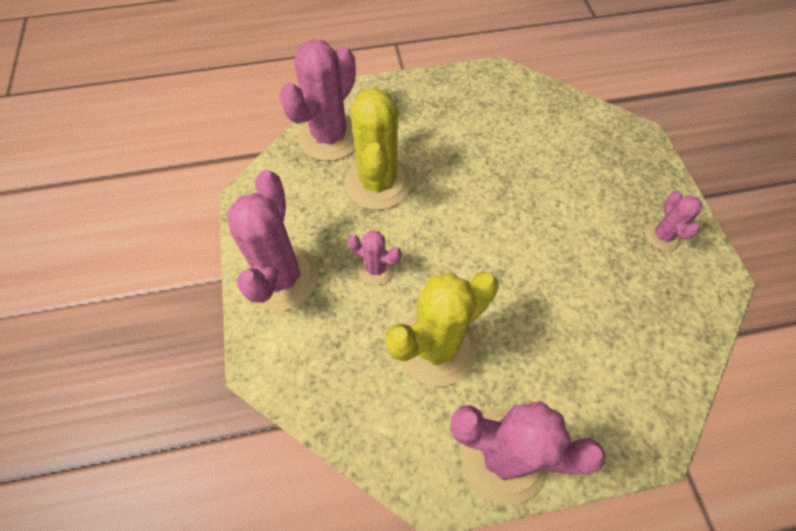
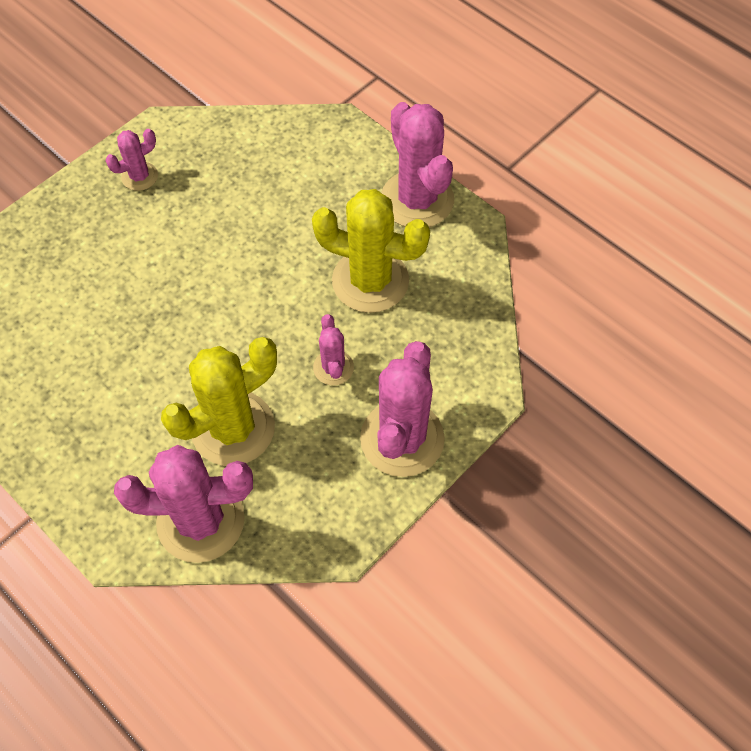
camera: 125 degrees left, 0 degrees up
pink cactus [227,170,319,311] -> pink cactus turned 45 degrees counterclockwise [360,341,445,477]

